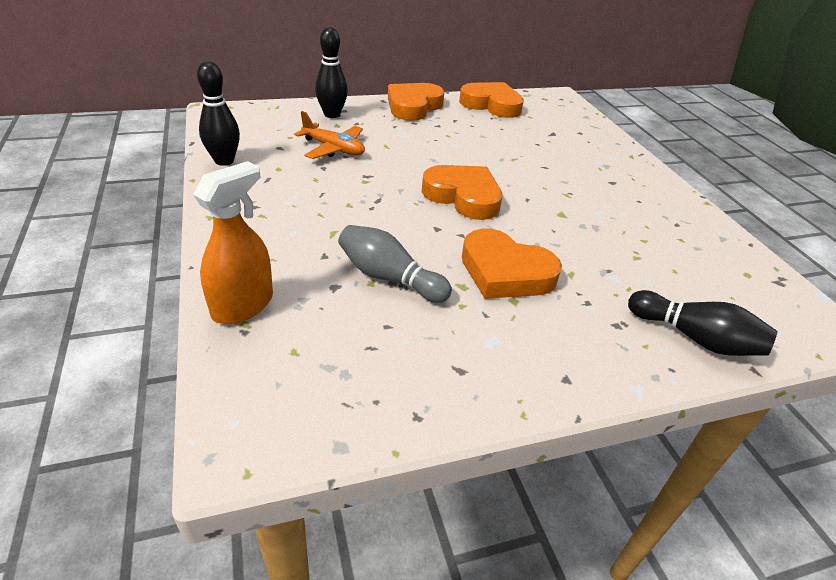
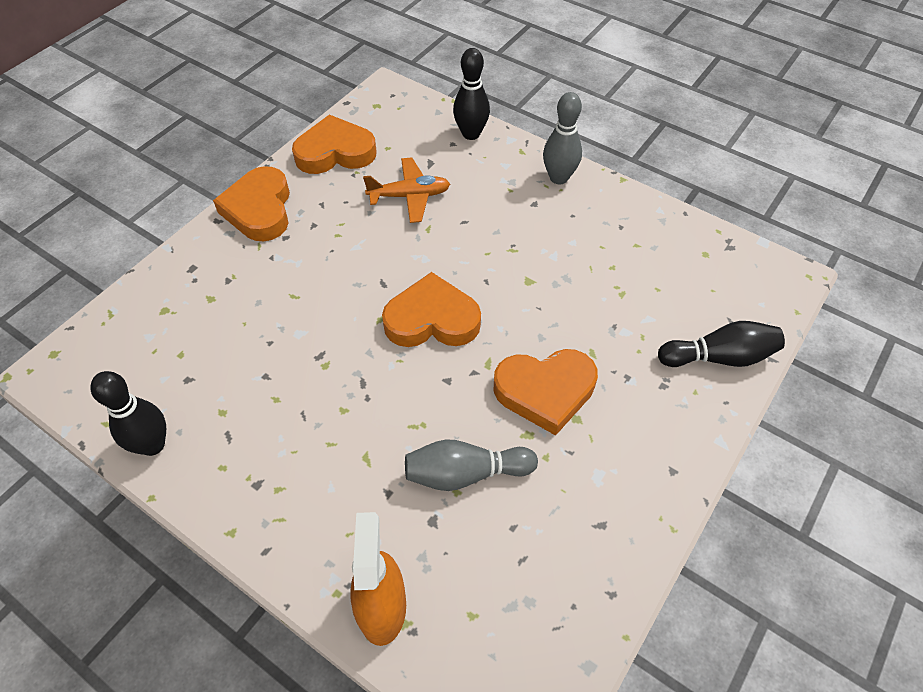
camera: 35 degrees left, 15 degrees up
orange plane [294,111,365,159] -> orange plane moved to [363,157,450,223]
black bowling pin [315,27,348,118] -> black bowling pin moved to [453,48,490,140]
none -> grey bowling pin [543,92,582,184]

